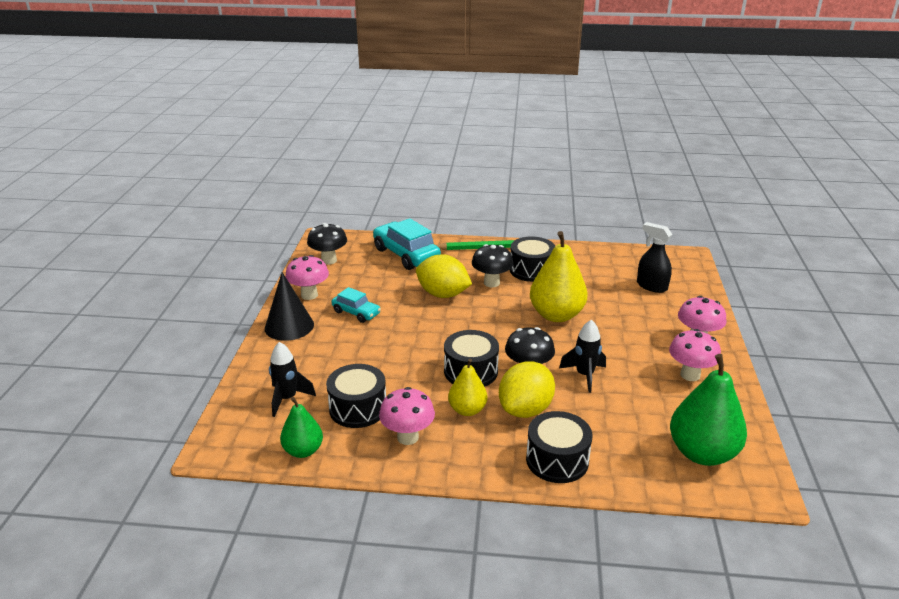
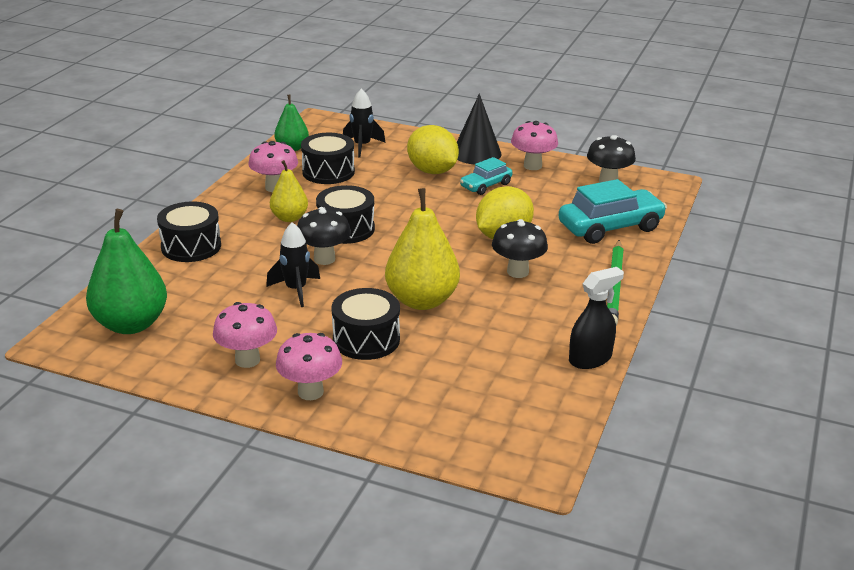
camera: 105 degrees right, 0 degrees up
yellow lemon [499,361,555,418] -> yellow lemon moved to [407,125,459,174]
black drum [510,237,555,282] -> black drum moved to [332,288,400,360]
black spray bottle [637,222,672,293] -> black spray bottle moved to [569,267,624,369]

